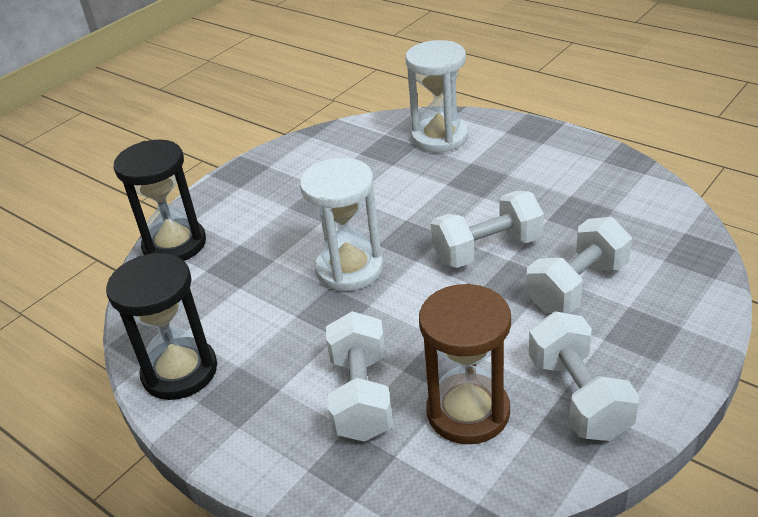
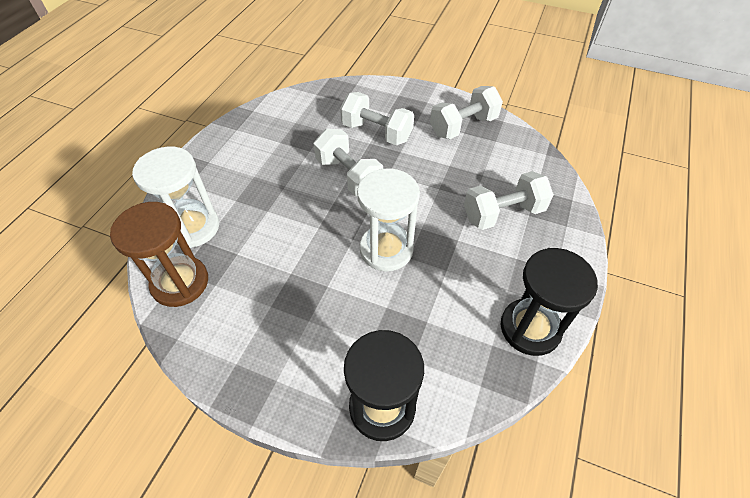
camera: 110 degrees left, 15 degrees up
brown hourglass [419,284,511,444] -> brown hourglass moved to [110,202,208,307]

